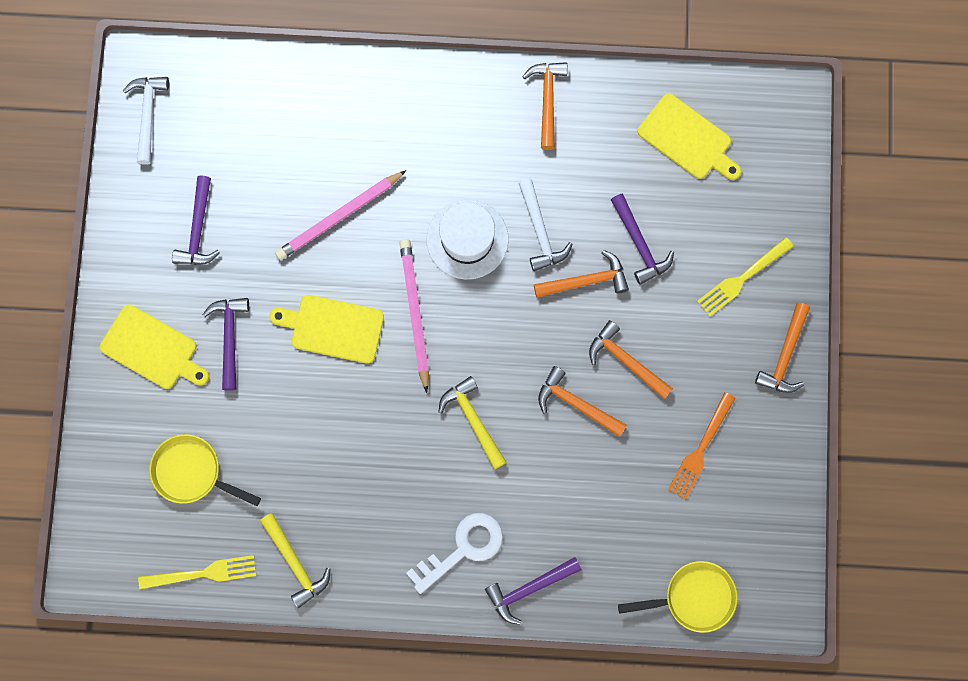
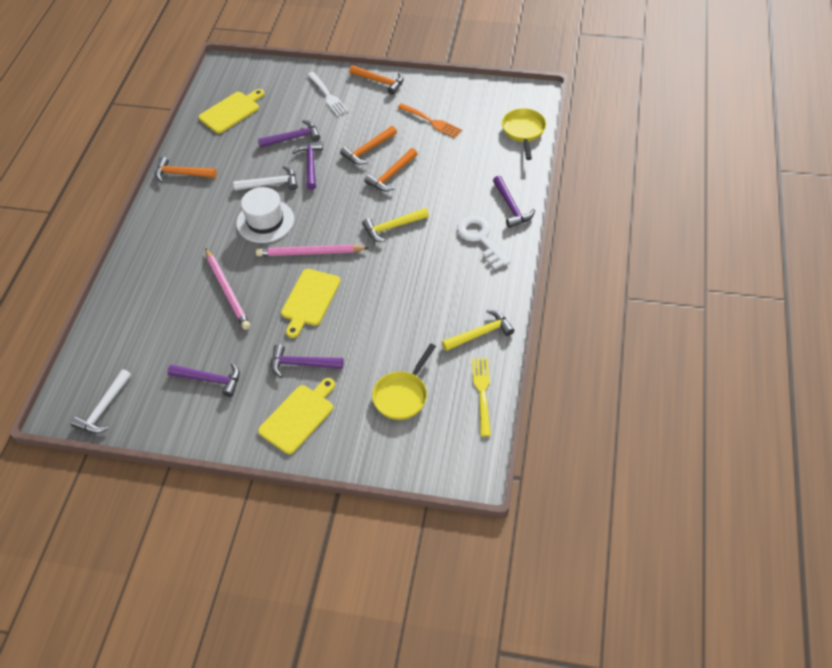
camera: 80 degrees left, 25 degrees down
white hammer [123,77,169,165] -> white hammer turned 75 degrees counterclockwise [71,369,131,433]
orange hammer [534,250,629,298] -> purple hammer [293,141,323,190]
yellow fork [697,237,794,317] -> white fork [307,72,348,116]

